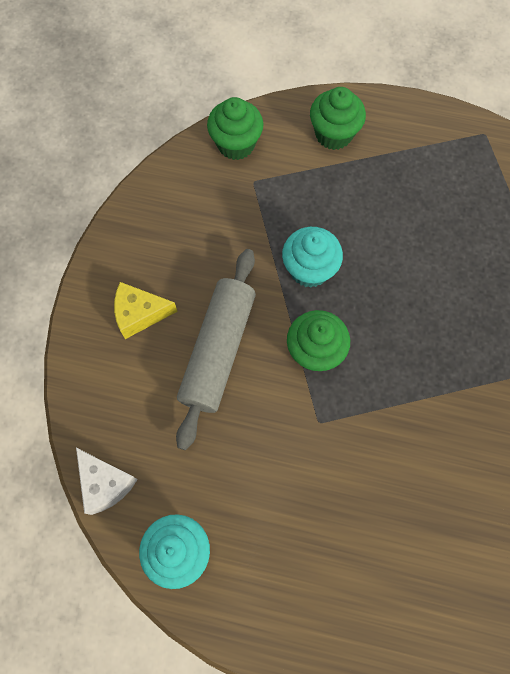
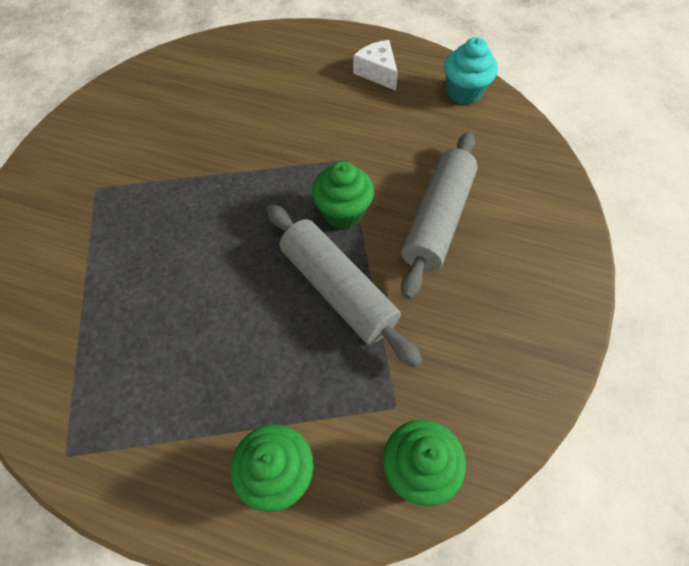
camera: 175 degrees left, 10 degrees down
white cheese [76,448,138,515] -> white cheese moved to [353,40,398,91]
yellow cheese [114,282,178,339] -> none
turquoise cupcake [282,227,343,288] -> grey rolling pin [267,204,422,368]

